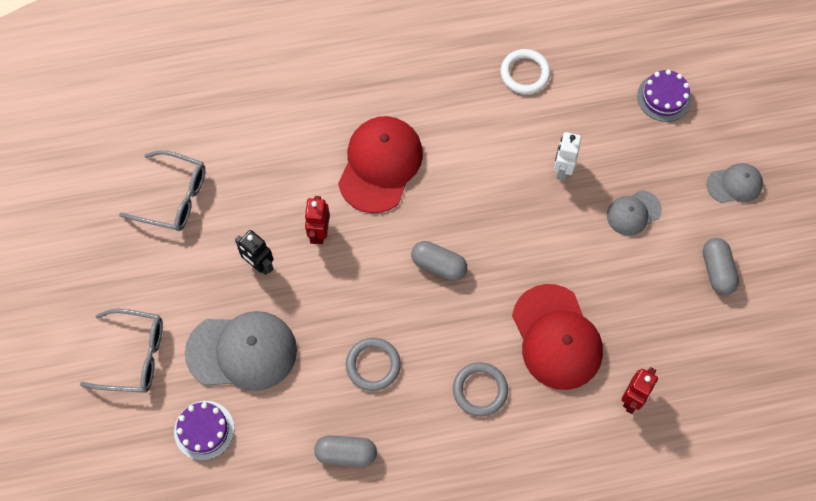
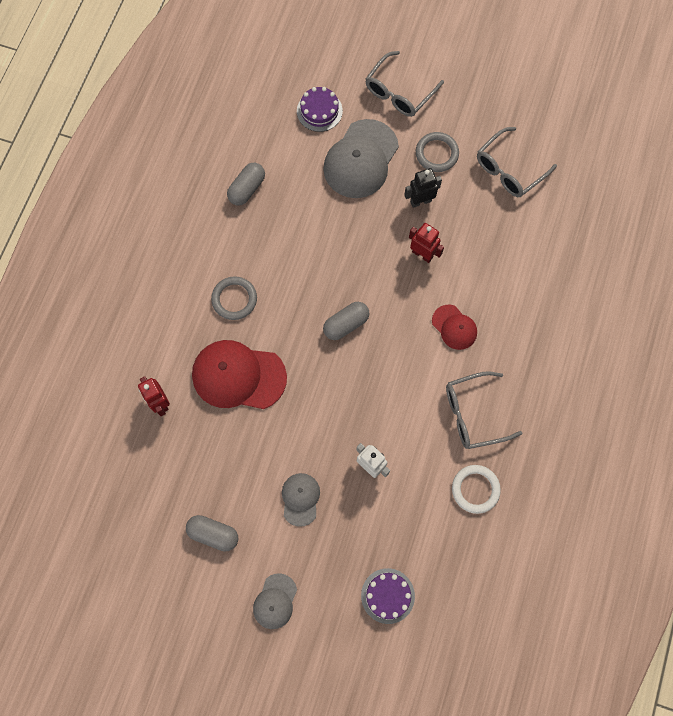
camera: 120 degrees right, 5 degrees up
red cap [338,116,423,213] -> red cap [432,305,477,350], size x0.54
grey ring [346,338,401,391] -> grey ring moved to [416,132,459,172]
none -> grey glasses [446,371,522,449]

